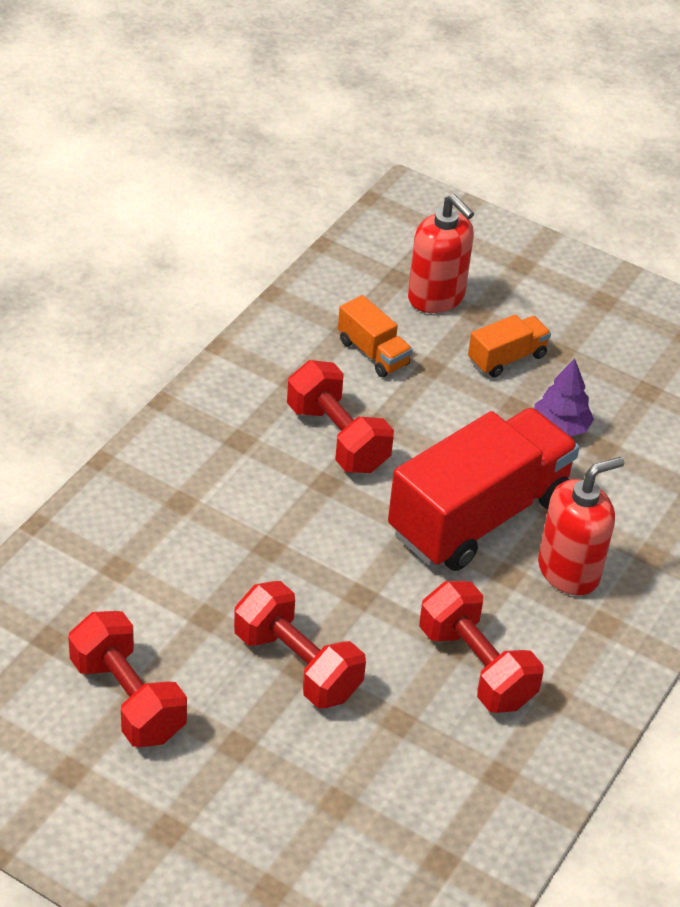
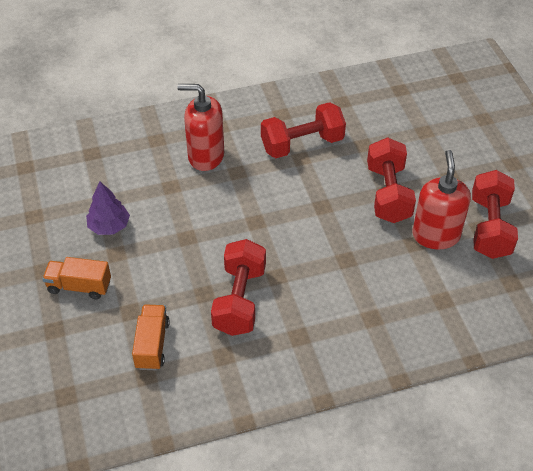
camera: 135 degrees left, 5 degrees up
red truck [388,408,580,571] -> none
red soap dispenser [408,194,474,313] -> red soap dispenser moved to [412,150,471,249]
red dumbbell [419,581,544,713] -> red dumbbell turned 60 degrees clockwise [261,102,346,158]

